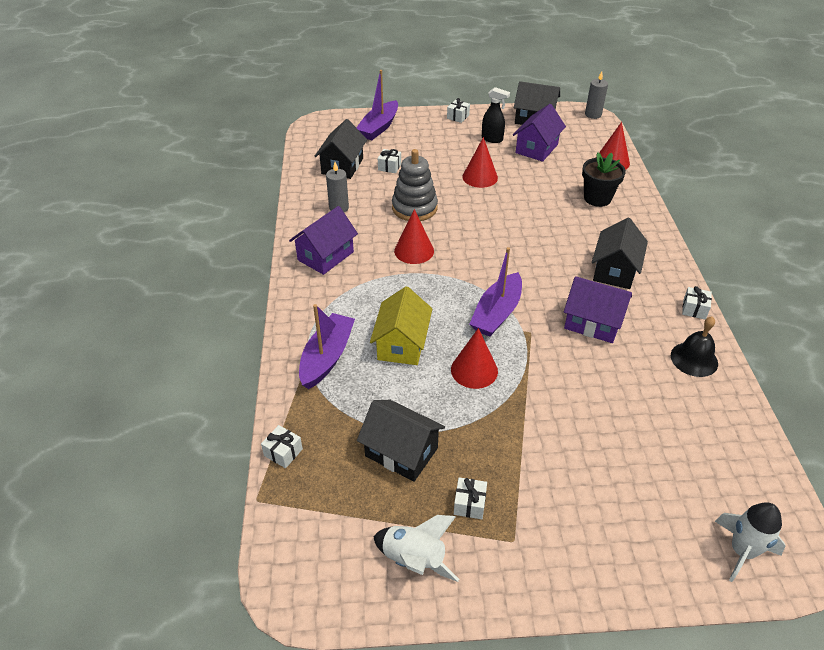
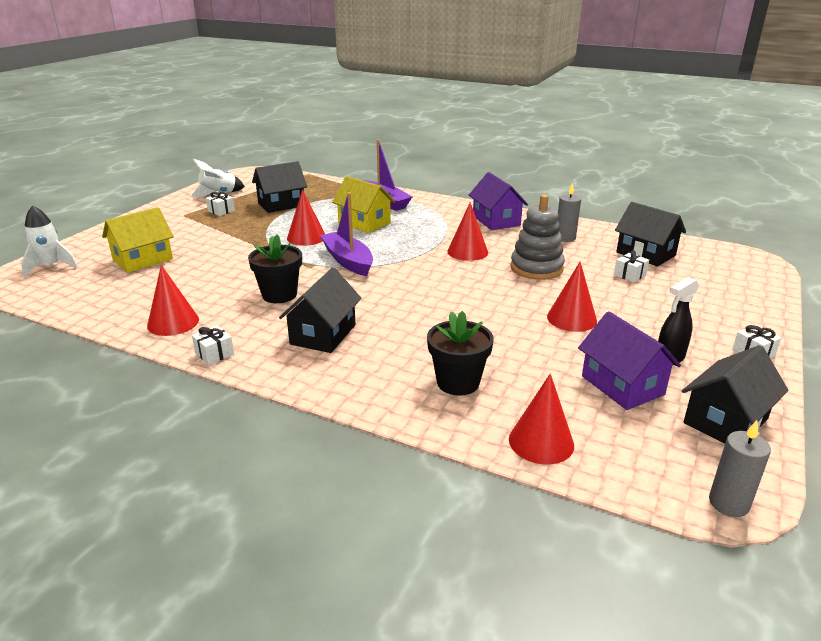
camera: 120 degrees right, 15 degrees down
white gift [261,425,303,468] -> none
purple boat [356,70,398,140] -> none
purple house [564,276,632,343] -> black flower pot [248,235,302,303]
black house [592,218,648,289] -> black house turned 60 degrees clockwise [279,267,361,353]
black bell [671,316,718,377] -> red cone [147,265,199,336]
none -> yellow house [102,207,174,273]

